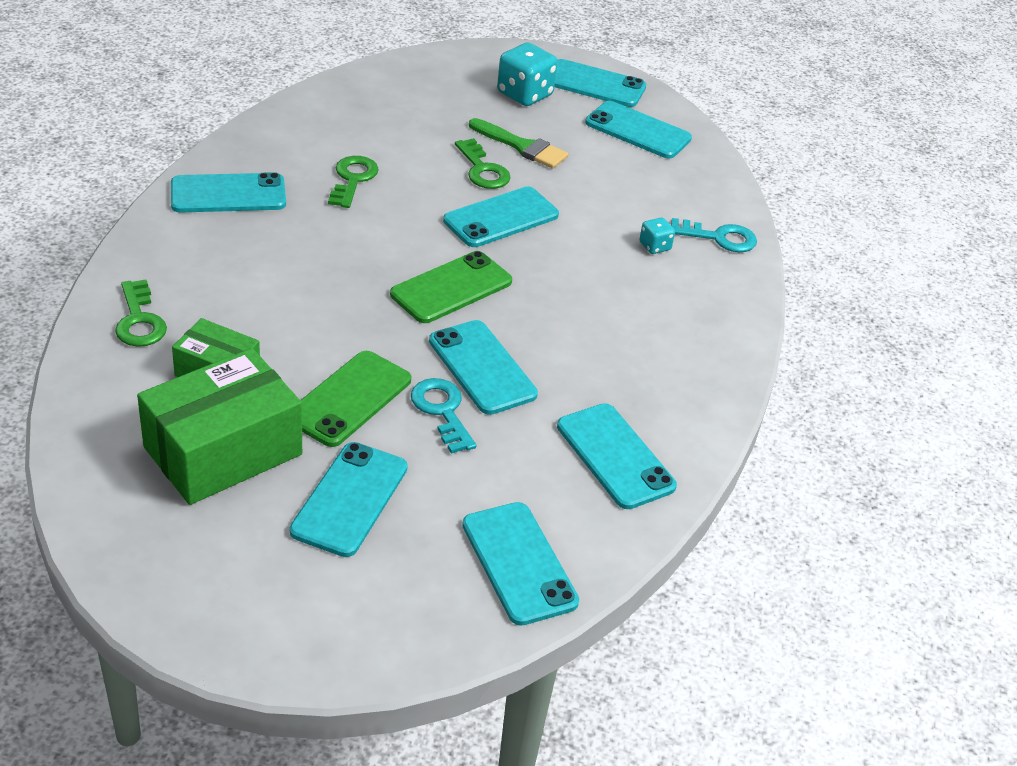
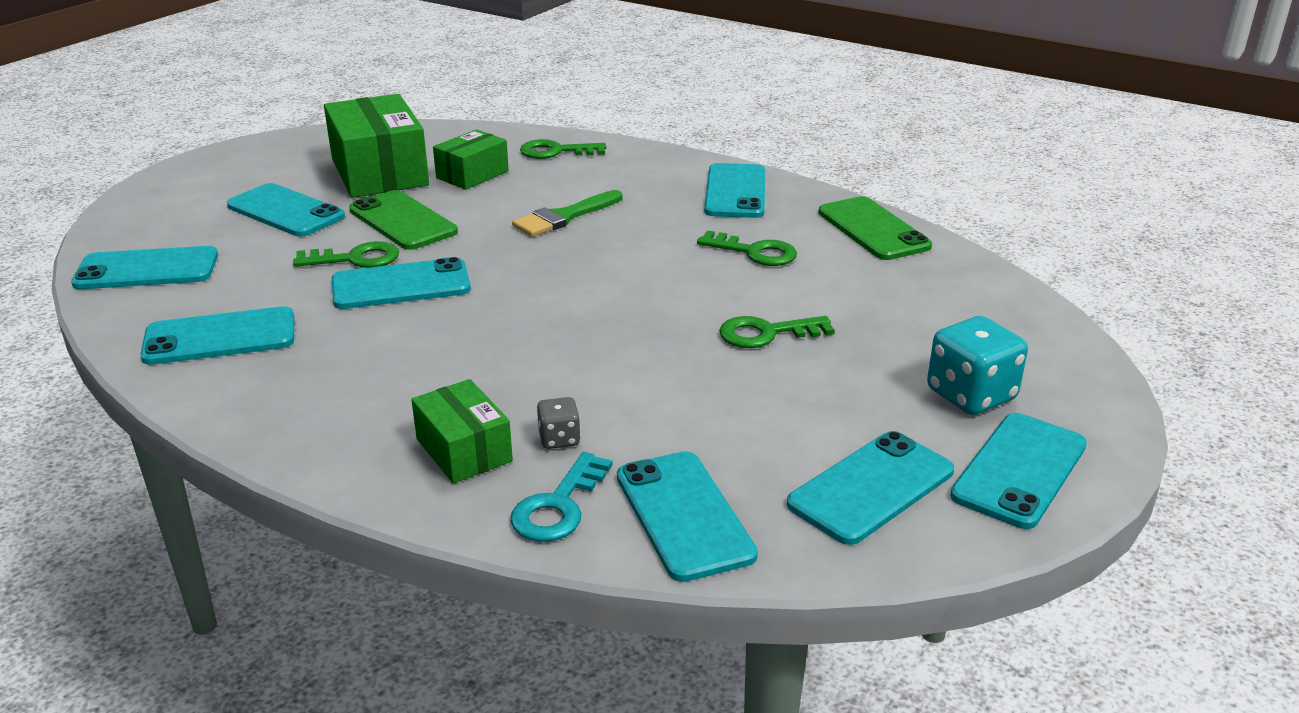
camera: 110 degrees right, 10 degrees down
green phone [390,251,512,323] -> green phone moved to [818,196,932,260]
turquoise key [411,378,477,454] -> green key [293,241,399,268]
turquoise phone [443,186,559,247] -> turquoise phone moved to [617,451,758,582]
green brush [469,118,568,169] -> green brush moved to [512,190,623,237]
turquoise dice [639,218,675,254] -> grey dice [537,397,581,449]
none -> green box [411,379,513,483]

